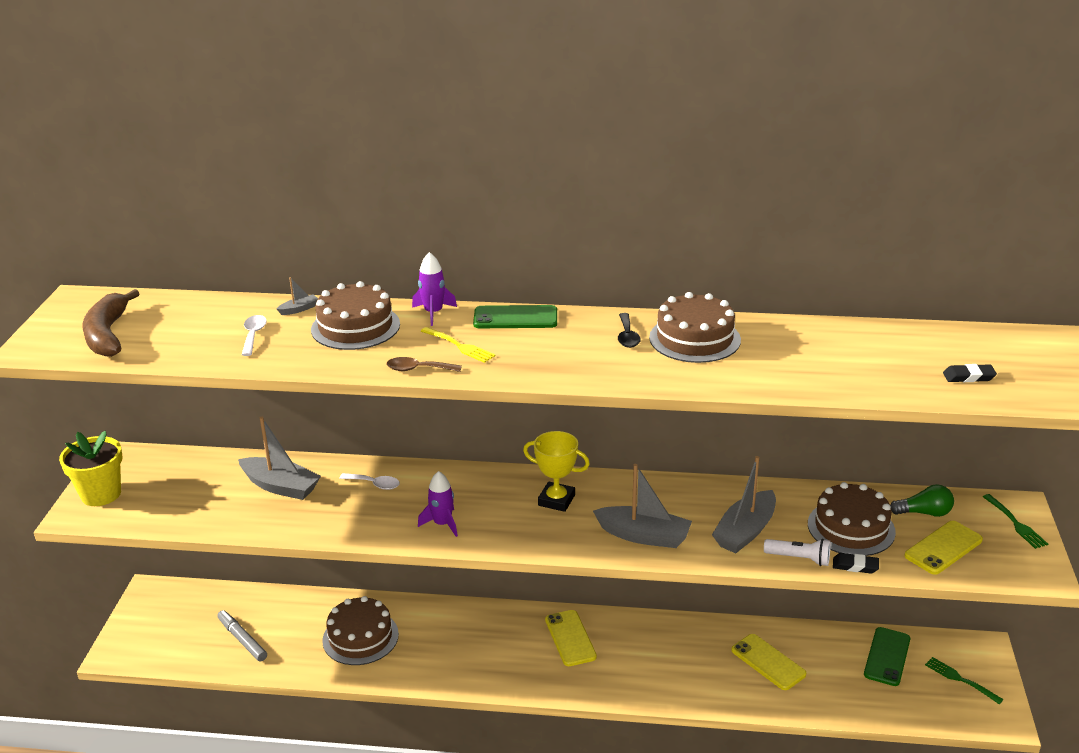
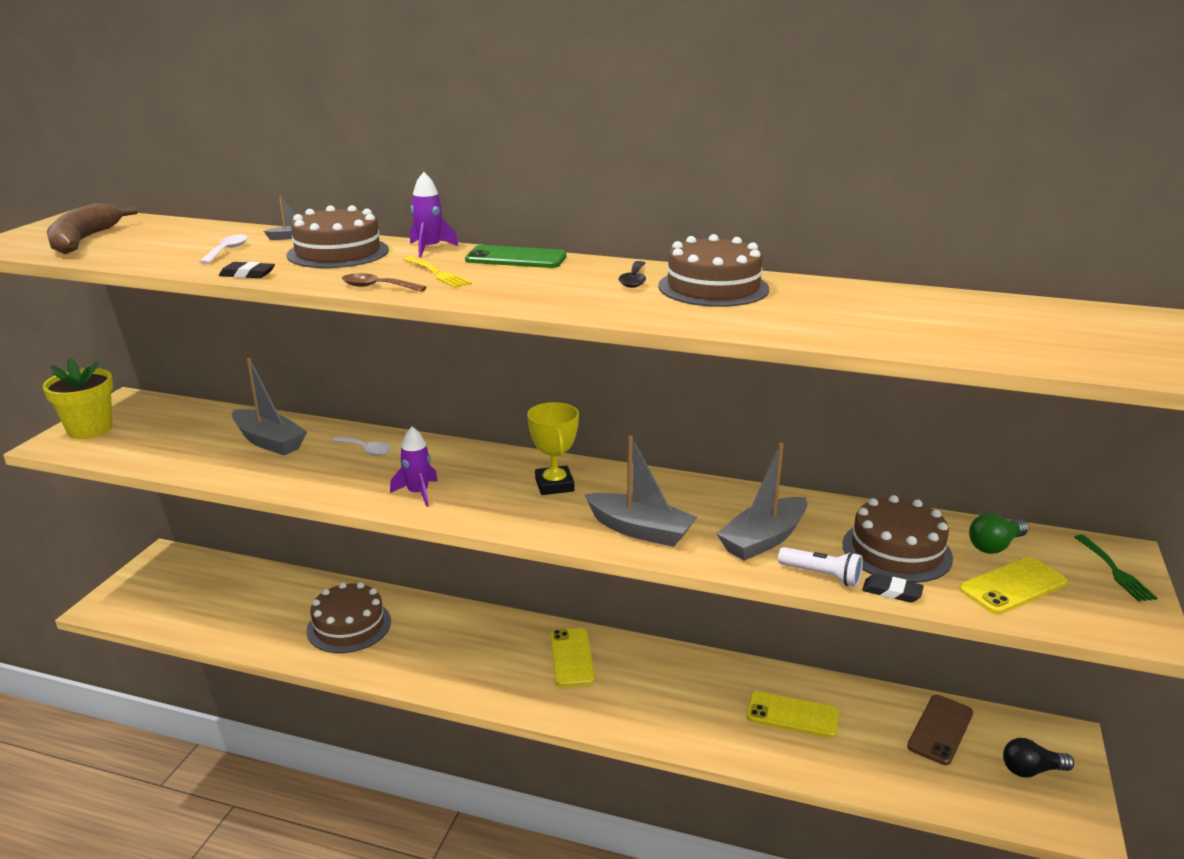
camera: 10 degrees right, 5 degrees down
grey marker [217,610,267,661] -> none
yellow trophy [523,431,590,512] -> yellow trophy turned 45 degrees clockwise [527,402,579,495]
yellow phone [731,634,806,690] -> yellow phone turned 45 degrees counterclockwise [747,691,839,738]
green phone [864,627,910,686] -> brown phone [907,695,973,765]
green light bulb [890,484,954,517] -> green light bulb turned 135 degrees clockwise [969,513,1028,554]
green fork [925,657,1004,704] -> black light bulb [1003,738,1074,778]
black eraser [943,364,997,382] -> black eraser moved to [219,262,275,278]

